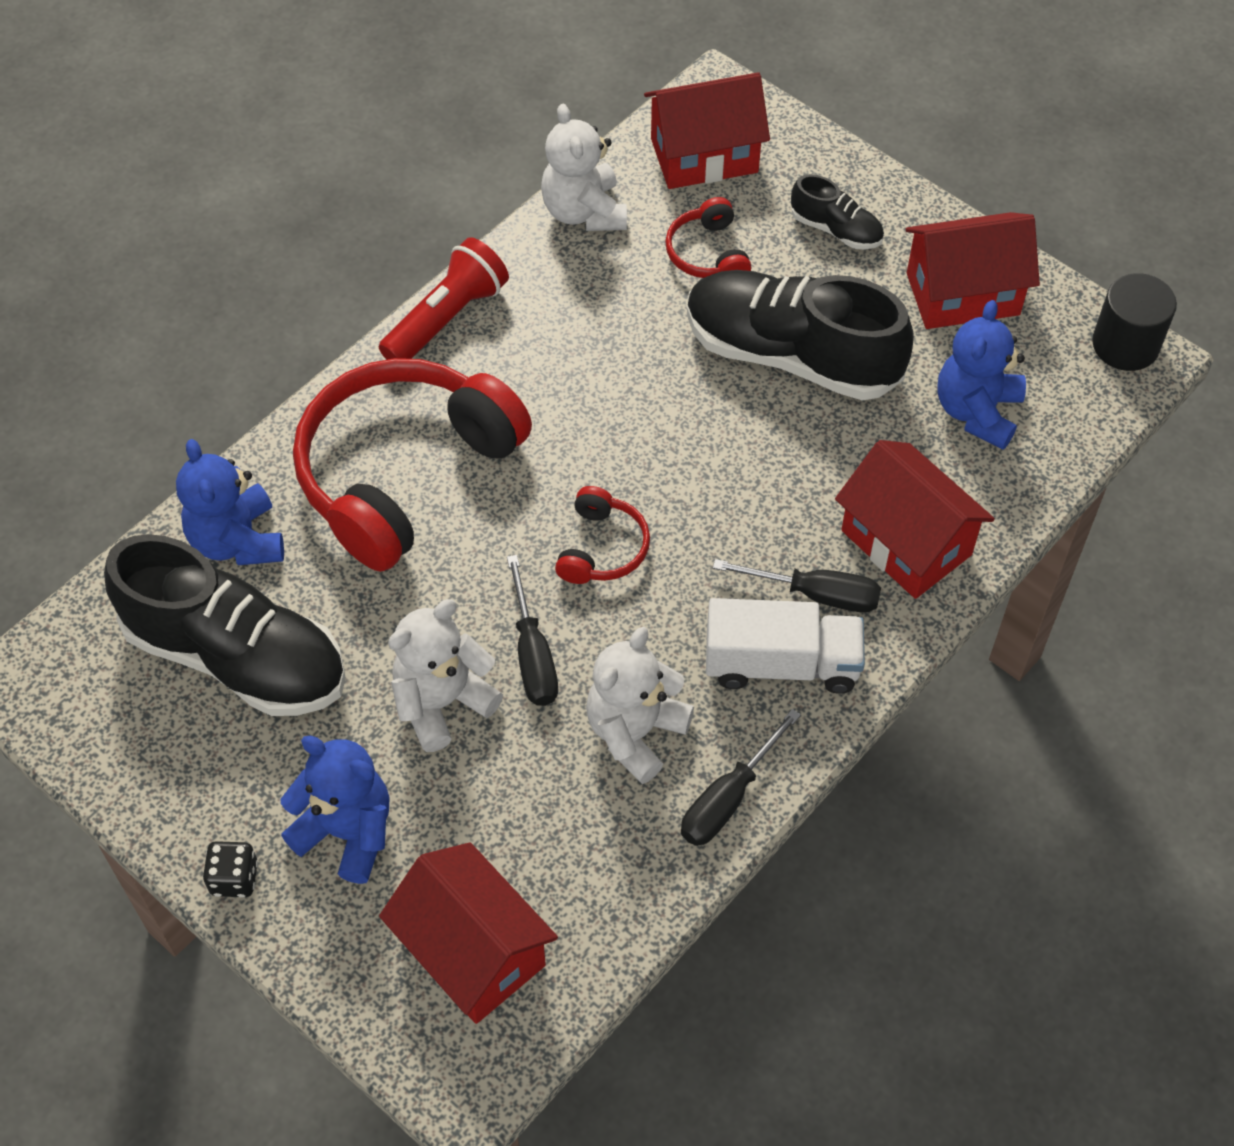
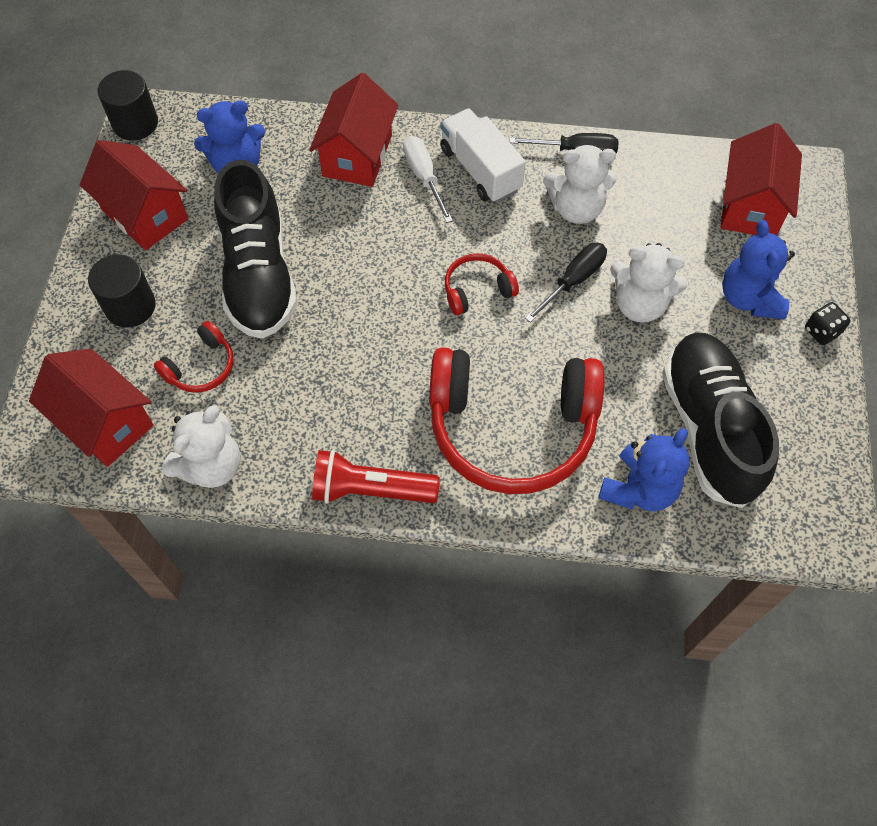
camera: 125 degrees left, 5 degrees up
black screwdriver [713,559,881,612] -> white screwdriver [403,136,453,223]
black shoe [791,174,884,250] -> black cylinder [88,254,156,328]

